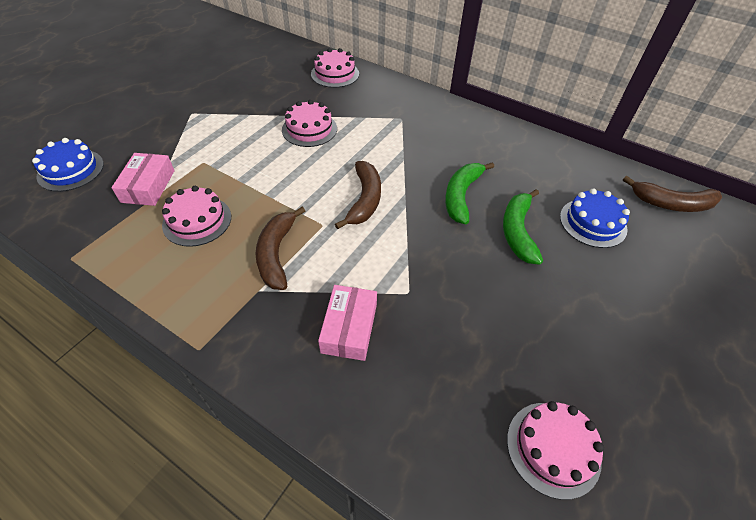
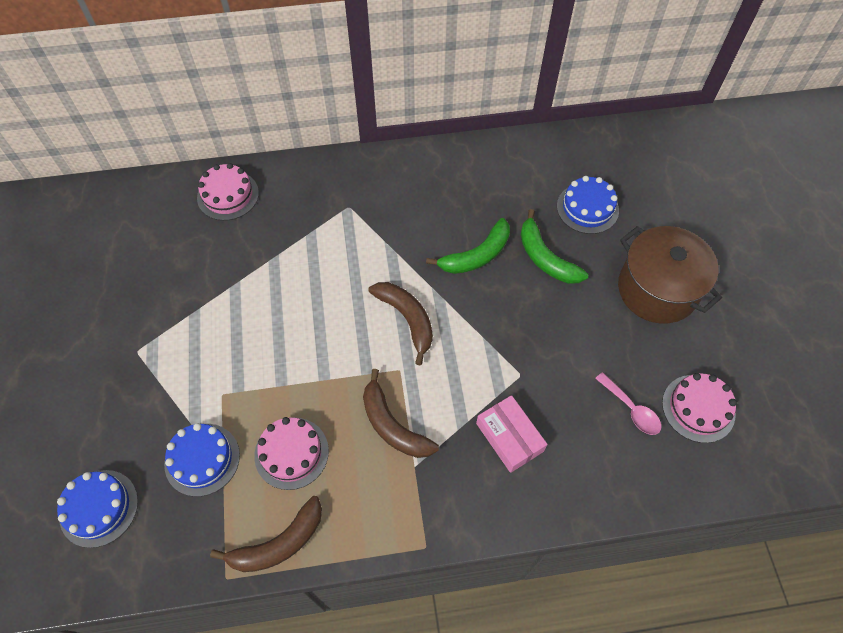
camera: 40 degrees left, 10 degrees up
pink box [111,153,175,206] -> blue cake [164,423,240,497]
pink cake [282,100,337,147] -> none
green banana [445,162,494,224] -> green banana turned 105 degrees counterclockwise [426,218,510,274]
brown banana [623,176,722,212] -> brown banana moved to [210,496,322,572]
none -> pink spoon [595,372,662,435]
none -> brown pot [618,226,722,324]

